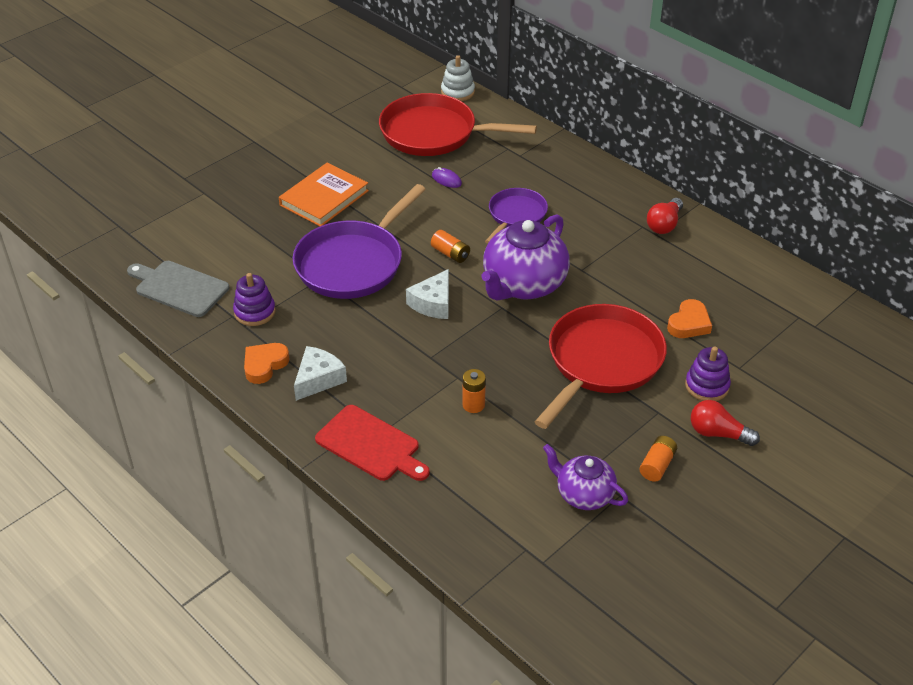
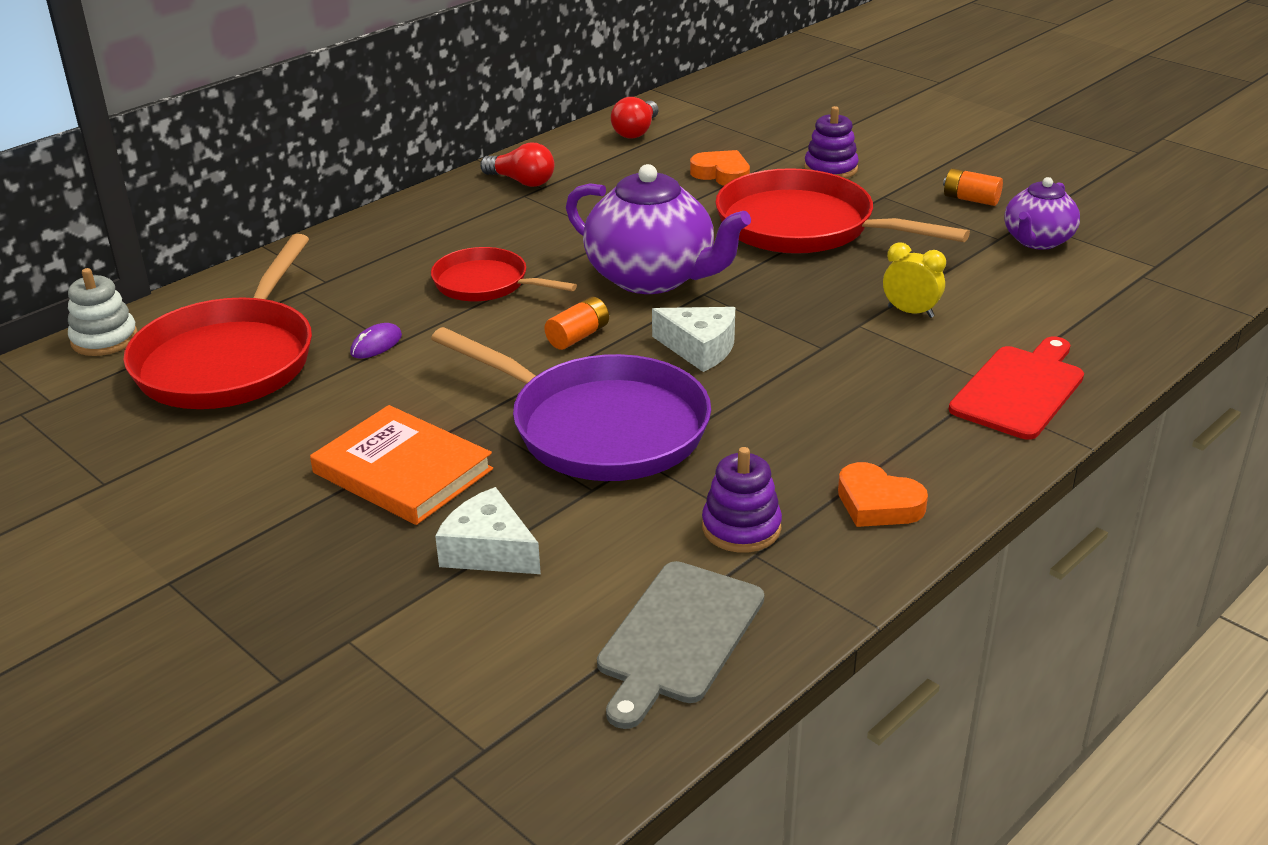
camera: 90 degrees left, 10 degrees down
white cheese [294,346,347,401] -> white cheese moved to [435,487,541,574]
orange battery [463,369,486,413] -> yellow clock [883,242,946,318]
purple pan [485,188,548,244] -> red pan [431,247,577,301]
red light bulb [691,400,760,446] -> red light bulb moved to [611,97,659,139]

